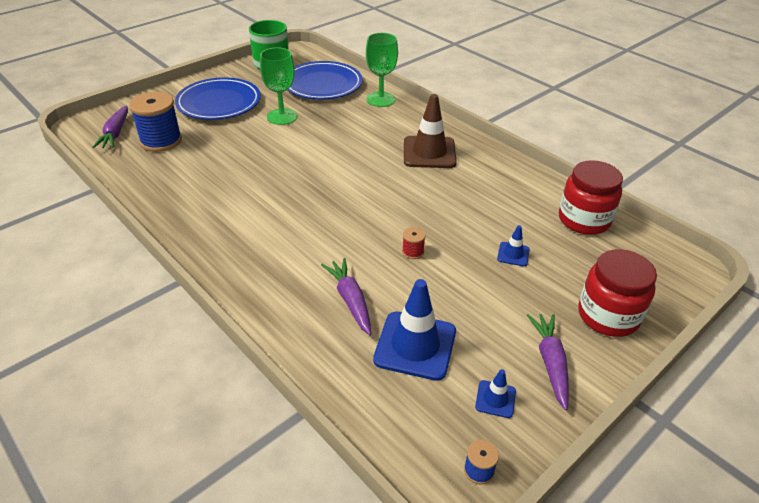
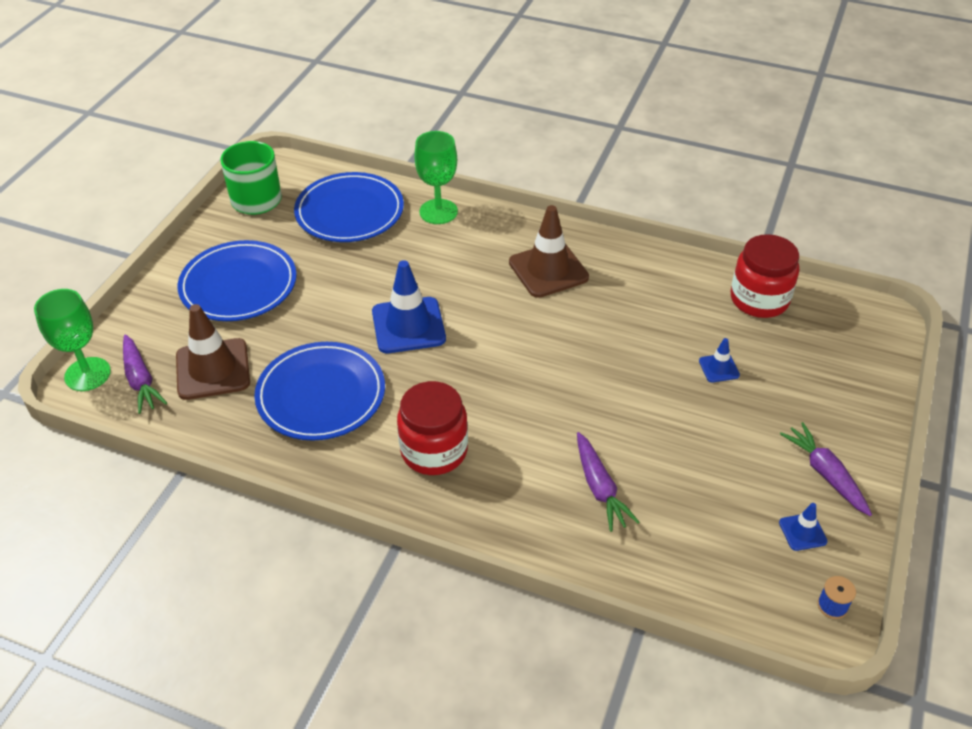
camera: 25 degrees left, 5 degrees up
blue spool [129,92,182,152] -> brown traffic cone [176,304,250,400]
green goblet [260,47,297,125] -> green goblet moved to [34,289,111,391]
purple carrot [321,258,371,335] -> purple carrot turned 150 degrees counterclockwise [577,432,639,532]
blue traffic cone [373,279,456,381] -> blue traffic cone moved to [372,260,446,353]
red spool [402,227,426,259] -> none
red jar [578,249,657,337] -> red jar moved to [397,381,468,475]
none -> blue plate [254,342,385,441]

